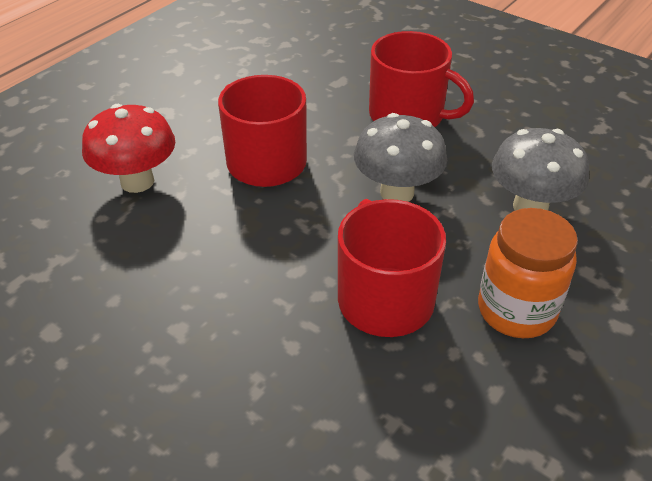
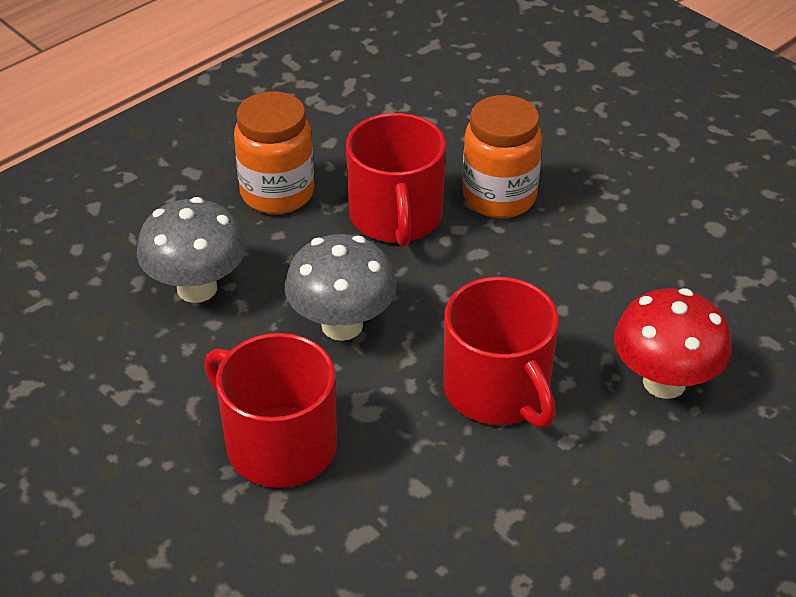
camera: 170 degrees left, 0 degrees up
none -> orange jar [462,95,542,218]

